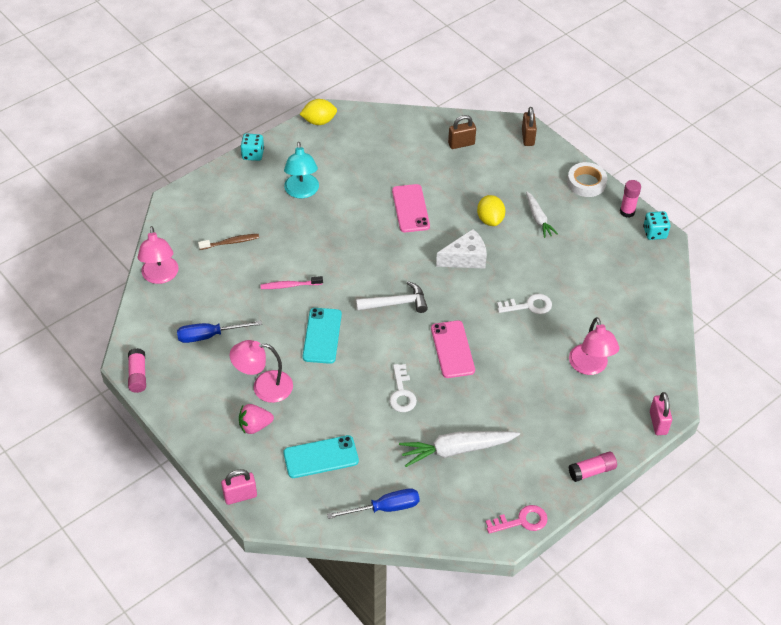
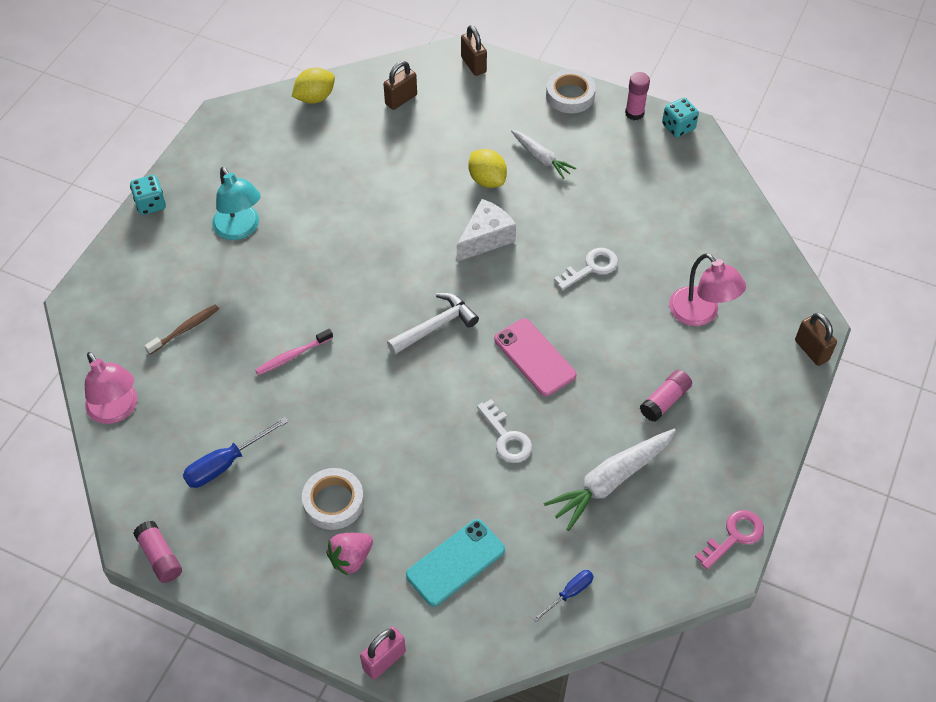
camera: 25 degrees left, 5 degrees up
pink lamp [230,340,293,403] -> white tape [302,468,364,530]
yellow lemon [300,99,337,125] -> yellow lemon moved to [292,68,335,104]
turquoise phone [303,308,342,364] -> none
blue screwdriver [327,488,420,519] -> blue screwdriver [533,570,594,622], size x0.61
pink phone [392,184,430,232] -> none
pink glue stick [569,451,617,482] -> pink glue stick moved to [640,370,692,422]
pink padlock [650,392,672,435] -> brown padlock [795,313,837,366]

